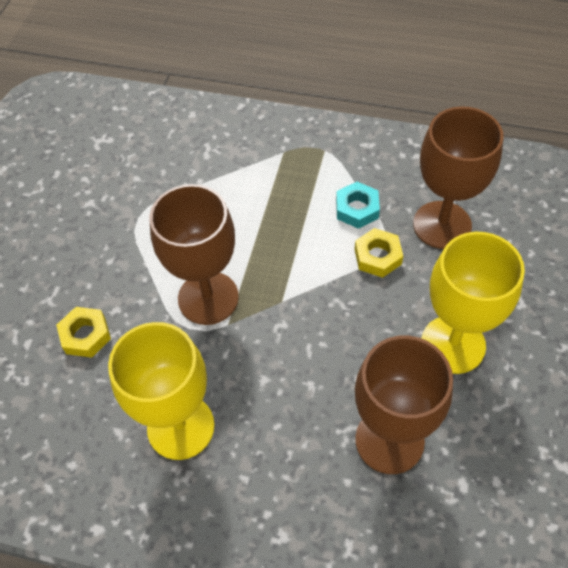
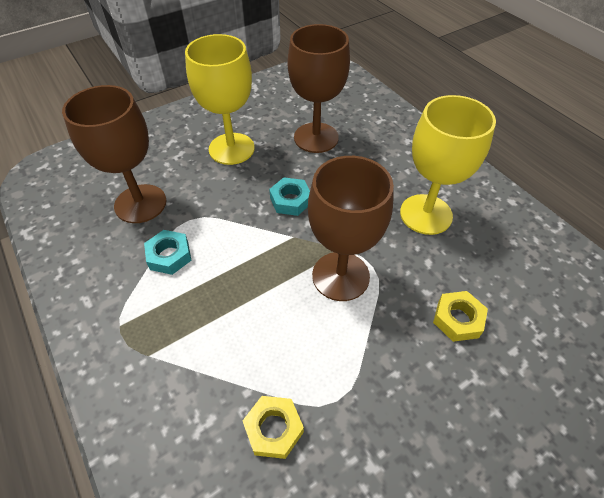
camera: 140 degrees left, 5 degrees down
yellow nut [355,228,403,278] -> yellow nut moved to [243,396,304,459]
none -> turquoise nut [269,177,310,216]

